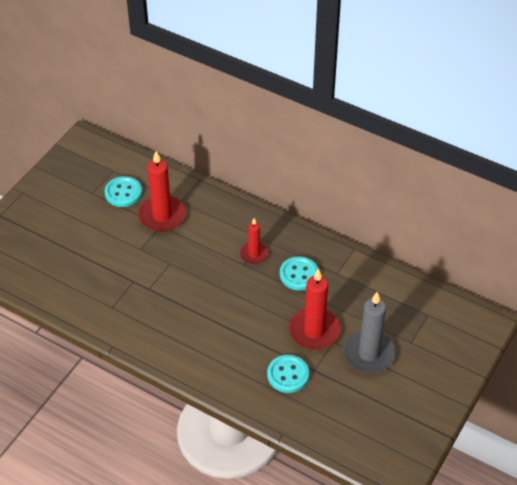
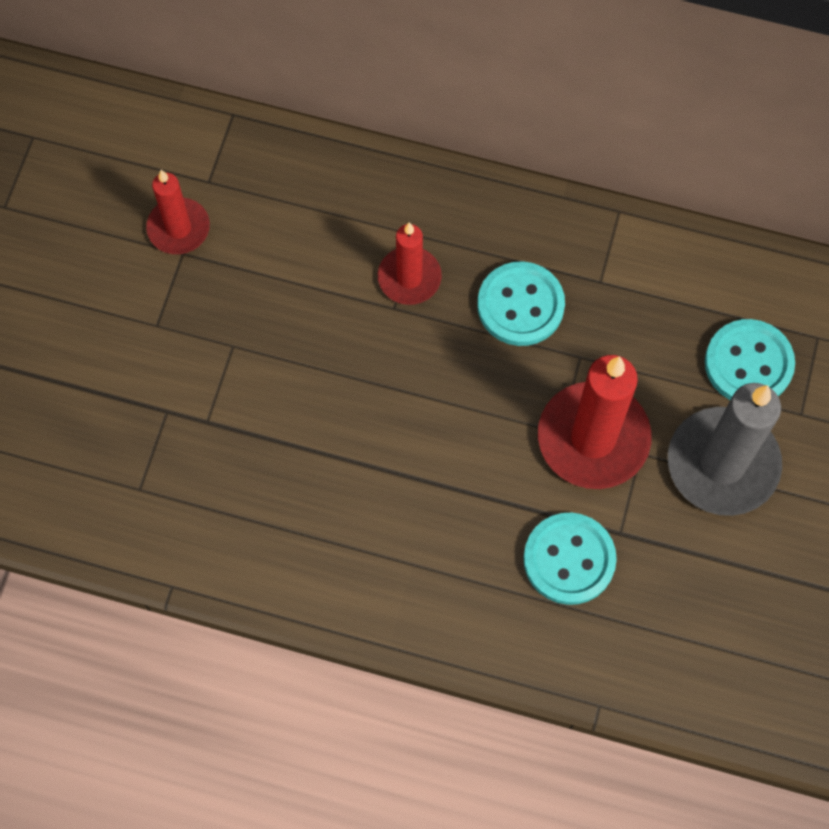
camera: 15 degrees left, 20 degrees up
turquoise button [104,176,142,207] -> turquoise button moved to [705,319,795,400]
red candle [138,151,186,232] -> red candle [146,170,210,254], size x0.58

